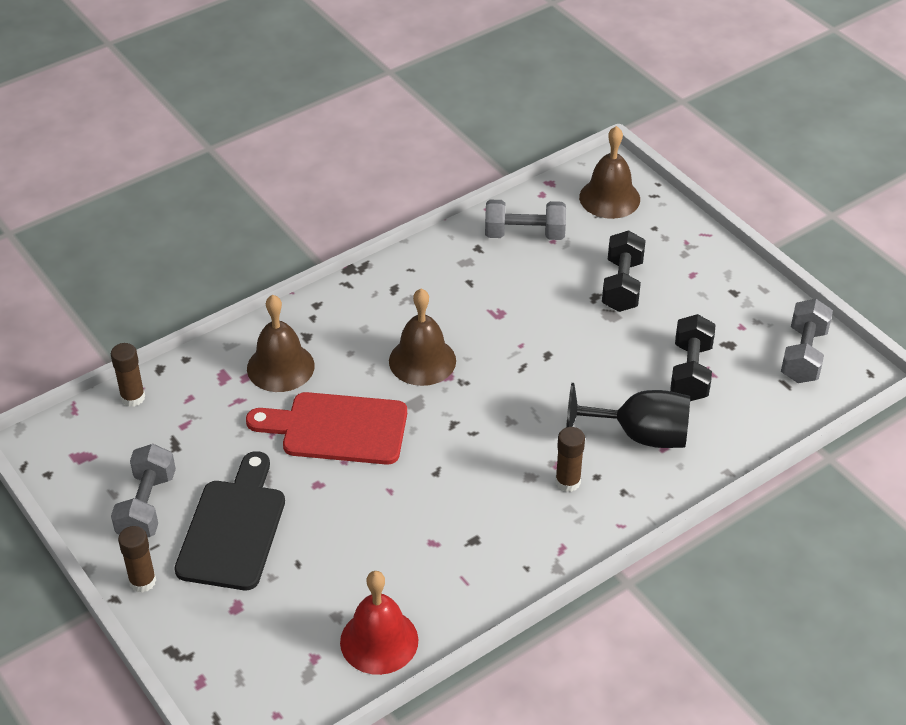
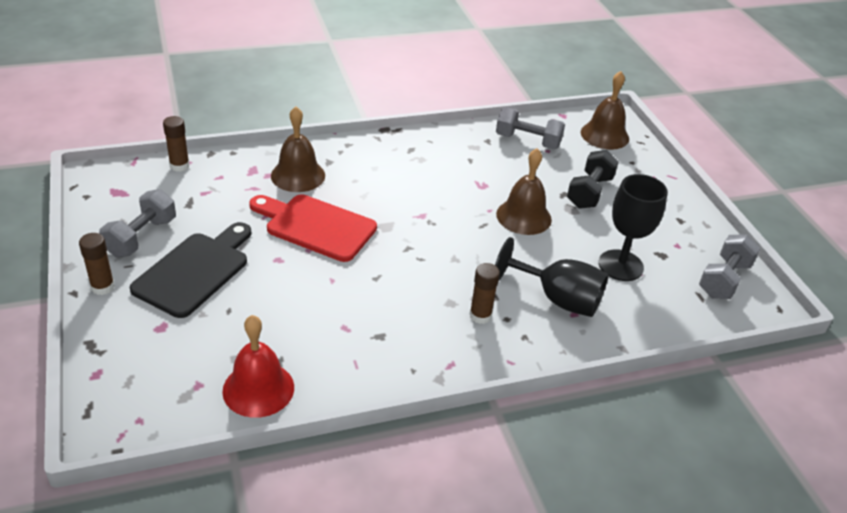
camera: 15 degrees right, 5 degrees down
brown bell [389,288,456,386] -> brown bell moved to [496,148,552,235]
black dumbbell [670,314,716,401] -> black goblet [599,174,668,281]

